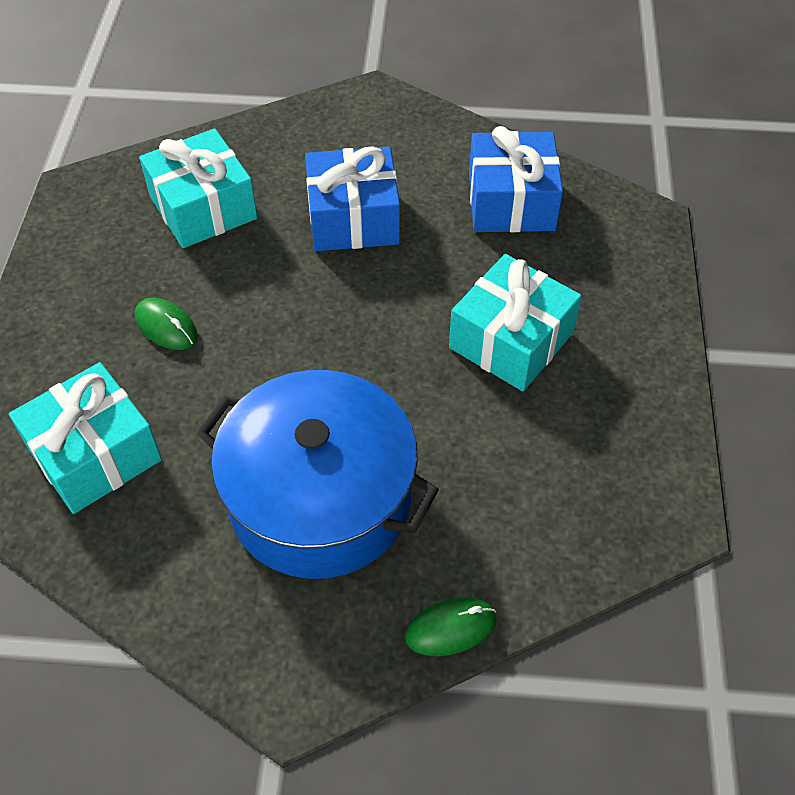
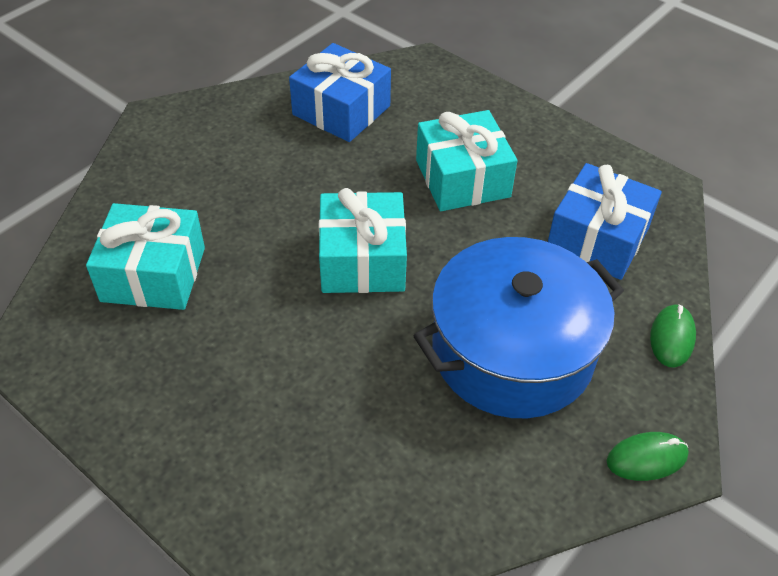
camera: 55 degrees left, 5 degrees down
turquoise gift [9,362,162,514] -> turquoise gift moved to [319,188,407,293]
green mouse [135,298,198,350] -> green mouse moved to [607,432,689,481]
blue gift [305,146,400,251] -> blue gift moved to [548,163,662,280]

